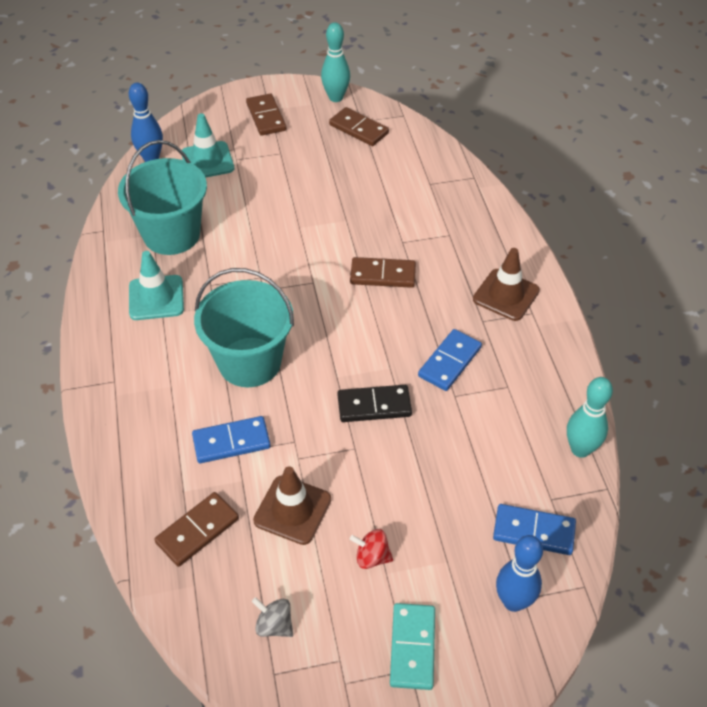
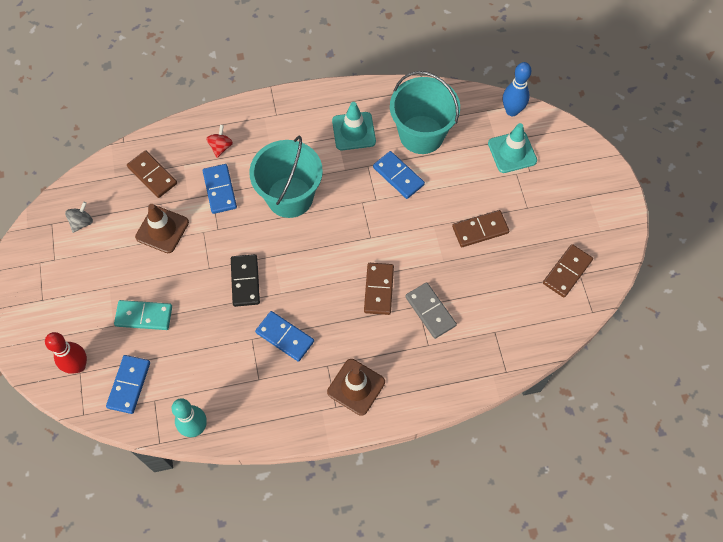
camera: 90 degrees right, 15 degrees up
brown domino [246,93,287,136] -> brown domino moved to [452,210,509,247]
turquoise bowling pin [321,22,350,102] -> none
red spinning top [350,529,393,569] -> red spinning top moved to [206,125,233,158]
turquoise domino [390,603,435,690] -> turquoise domino moved to [114,300,172,330]
blue bowling pin [496,535,543,612] -> red bowling pin [45,332,87,374]
none -> blue domino [373,151,425,199]
none -> grey domino [405,282,457,339]

